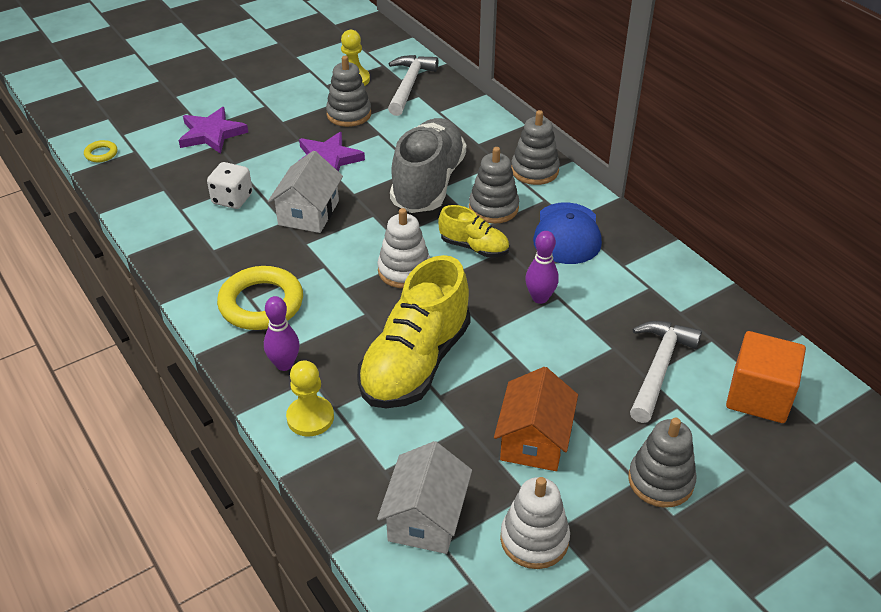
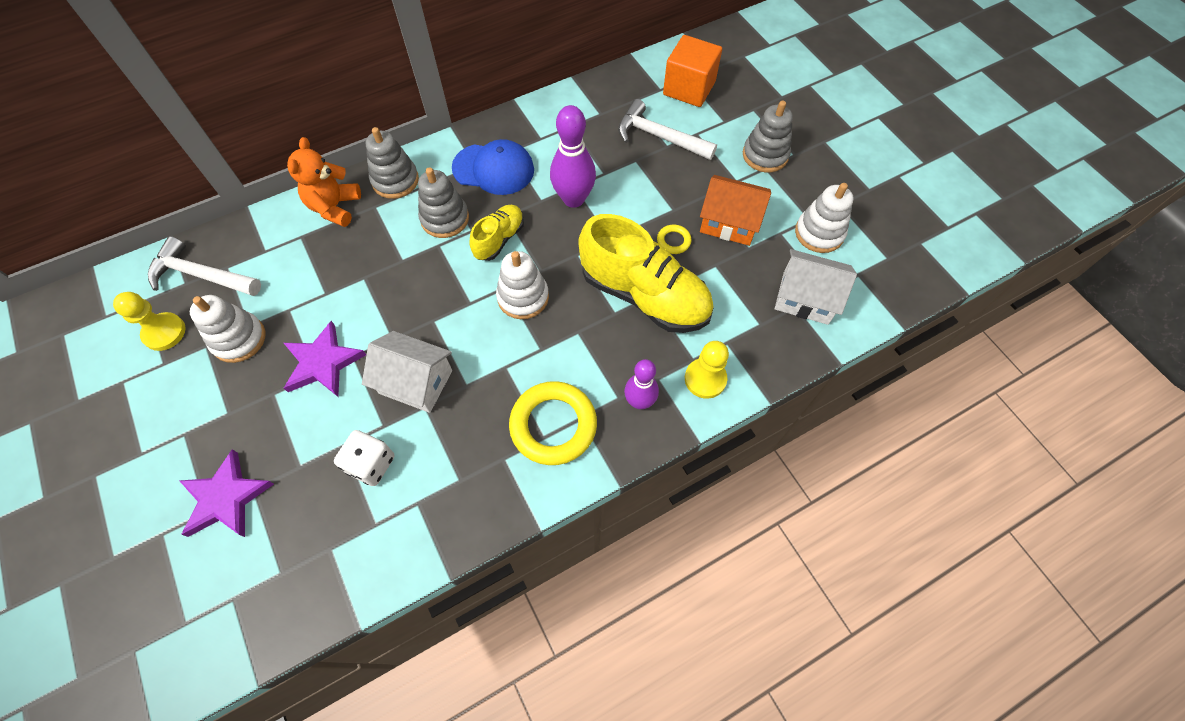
camera: 85 degrees left, 20 degrees up
yellow ring [84,140,117,162] -> yellow ring moved to [657,225,692,254]
grey stacking toy [326,56,371,127] -> white stacking toy [190,295,265,363]
grey shoe [390,118,466,213] -> none
purple bowling pin [525,231,559,304] -> purple bowling pin [550,105,596,208], size x1.55
none -> orange teddy bear [287,137,361,227]

